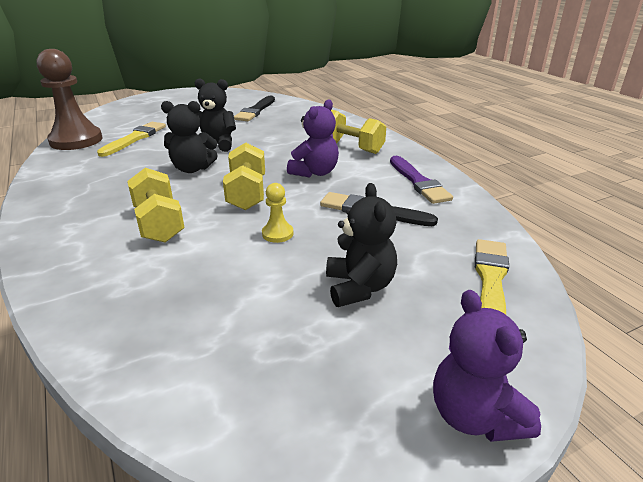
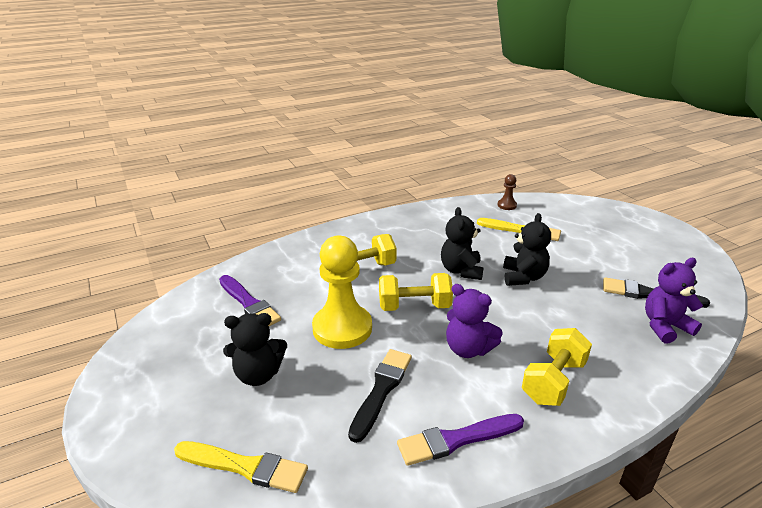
camera: 90 degrees right, 0 degrees up
brown pawn [37,49,103,150] -> brown pawn [498,174,517,210], size x0.44
yellow pawn [262,183,293,243] -> yellow pawn [312,235,372,349], size x2.26
purple teddy bear [433,290,541,442] -> purple teddy bear moved to [645,258,703,344]
none -> purple brush [219,275,281,326]

